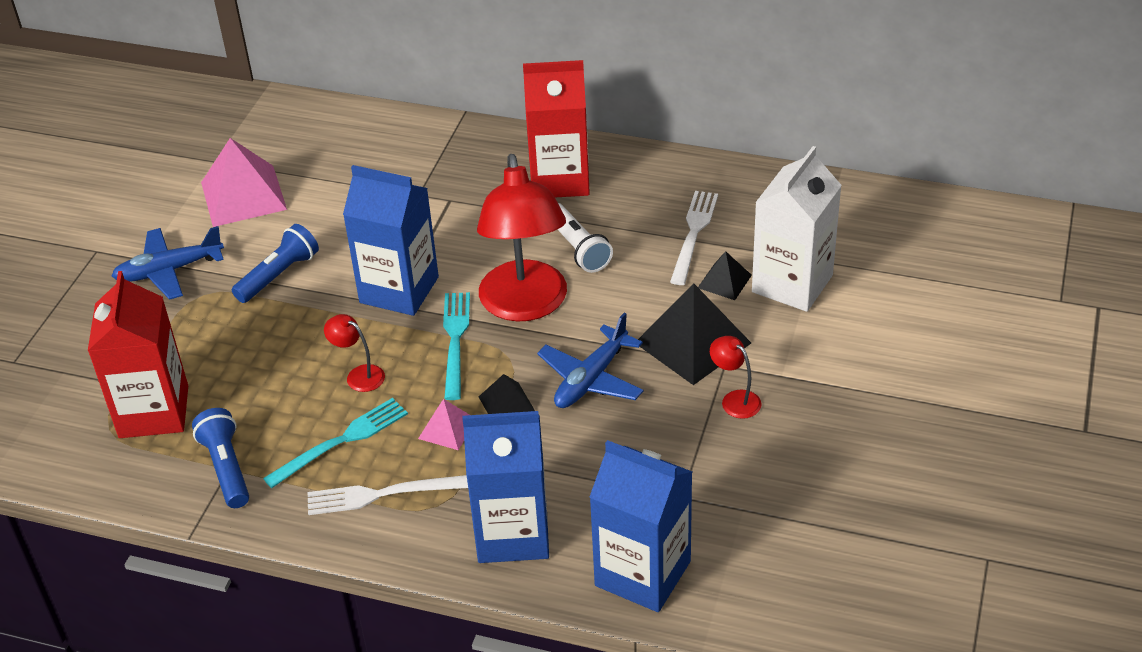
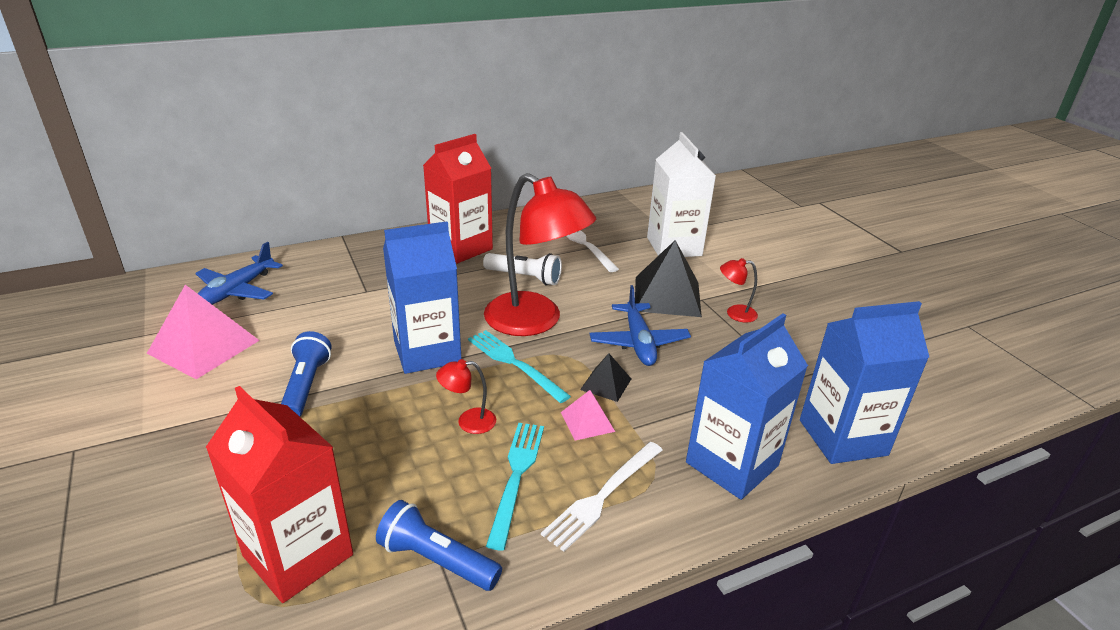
camera: 45 degrees left, 10 degrees down
blue plane [112,226,224,300] -> blue plane moved to [195,242,283,305]
black pyramid [698,251,752,300] -> none

